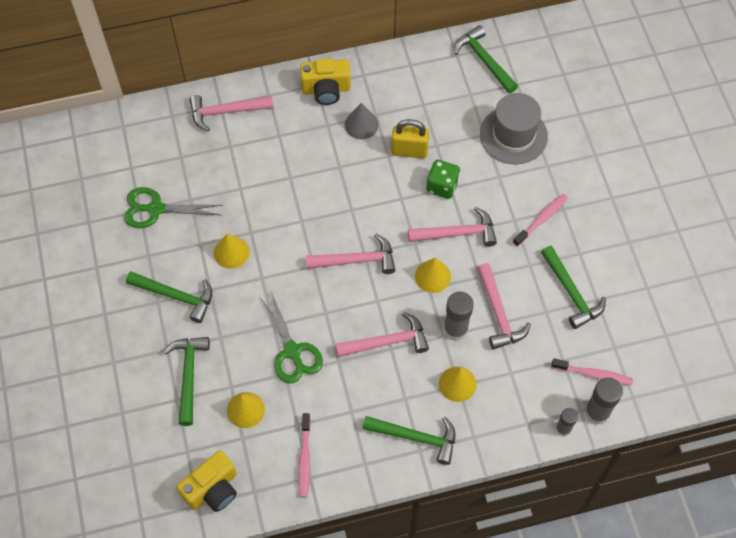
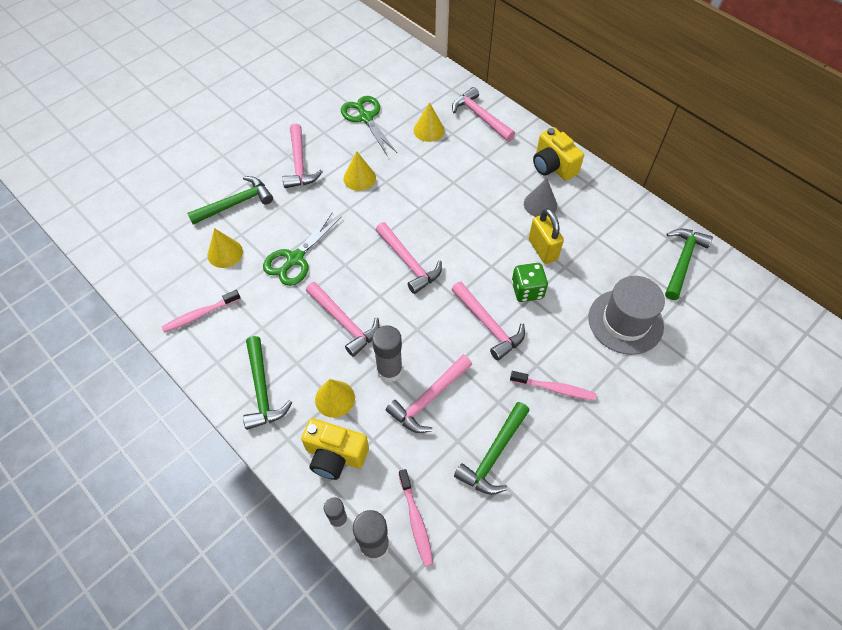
camera: 60 degrees right, 5 degrees down
green hammer [126,271,212,323] -> pink hammer [283,123,323,188]
yellow camera [177,450,237,512] -> yellow camera moved to [301,418,369,480]
yellow cone [415,258,451,293] -> yellow cone moved to [414,102,445,142]

